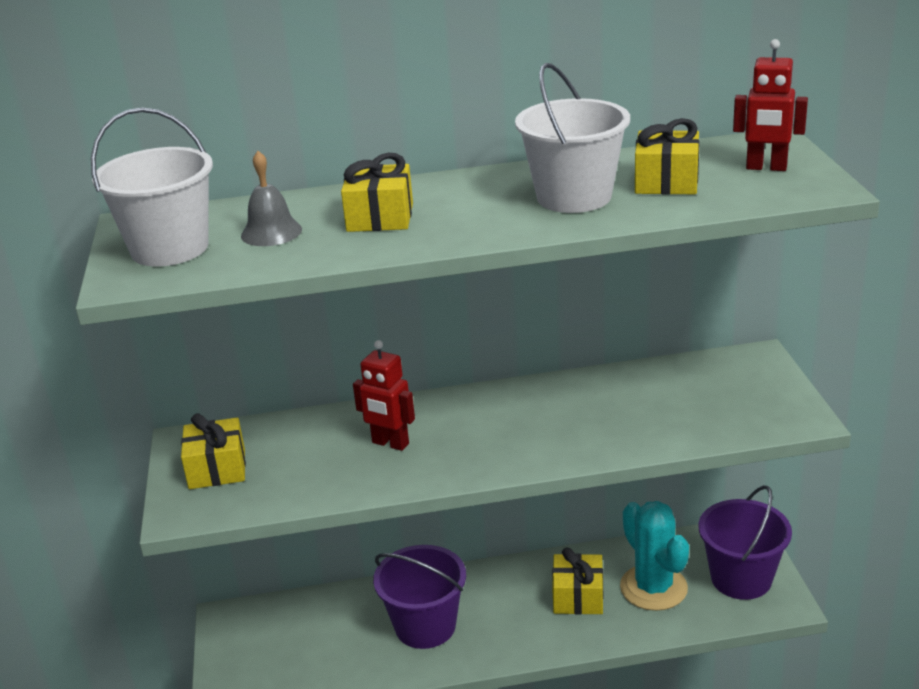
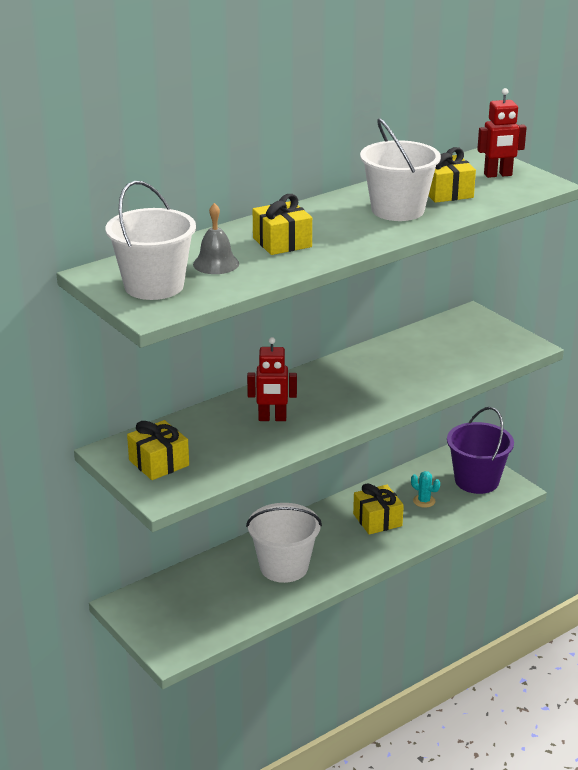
camera: 30 degrees left, 0 degrees up
purple bucket [373,545,466,649] -> white bucket [246,503,322,583]
turquoise cactus [620,501,689,611] -> turquoise cactus [411,471,440,508], size x0.44

